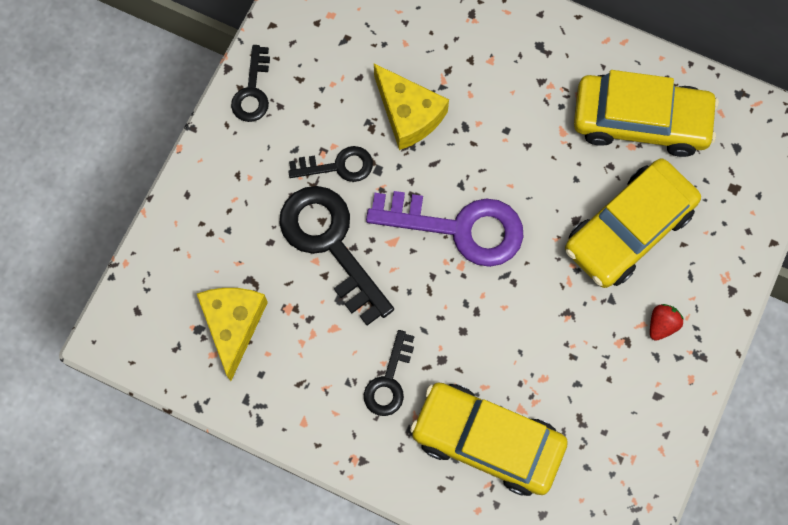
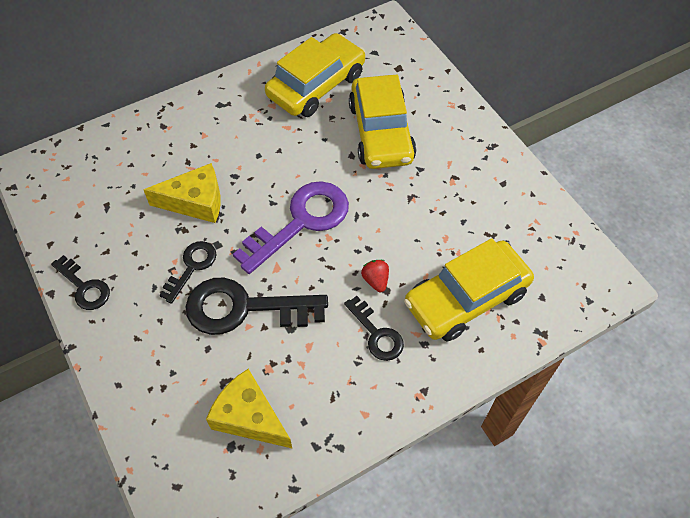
camera: 55 degrees left, 15 degrees down
red strawberry [650,304,684,341] -> red strawberry moved to [361,260,389,292]

